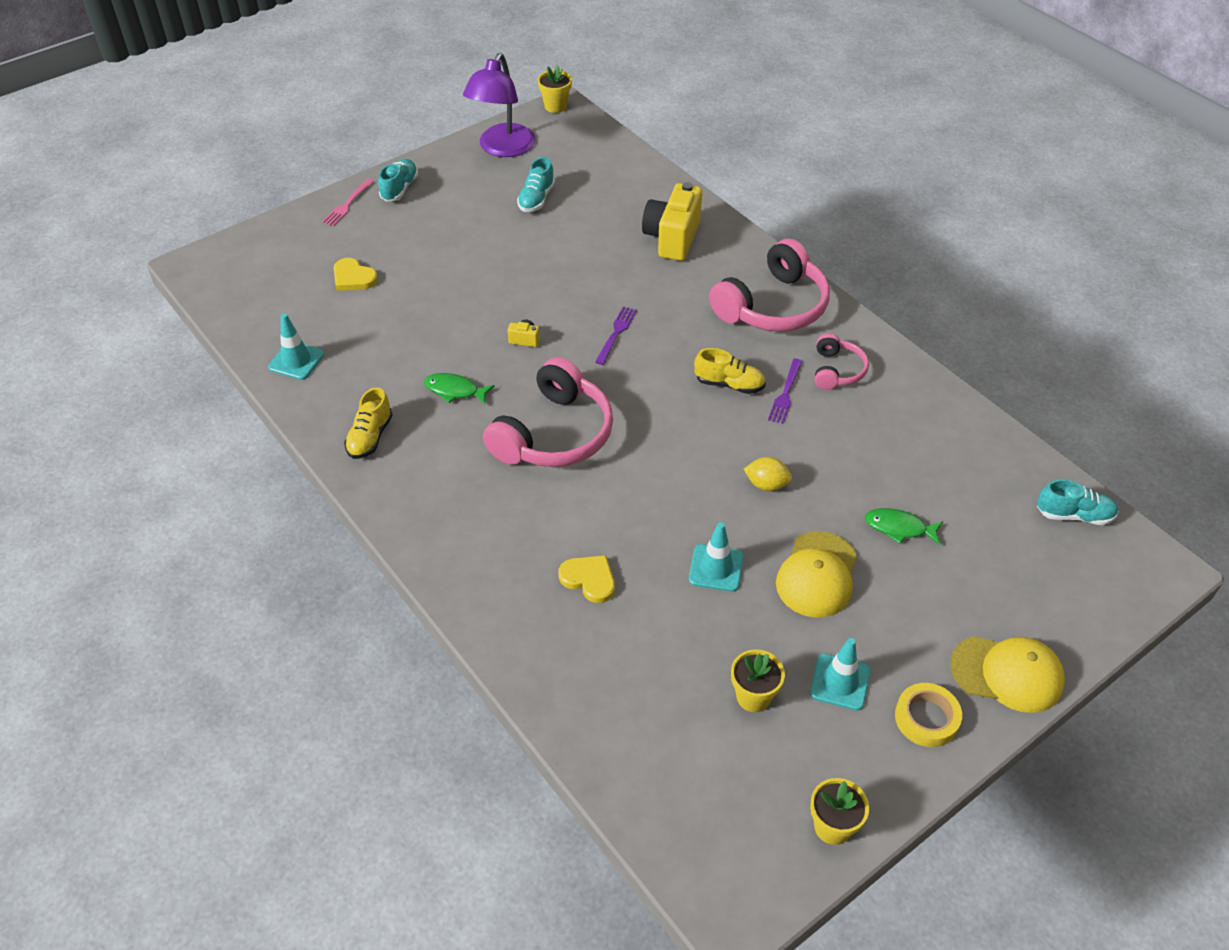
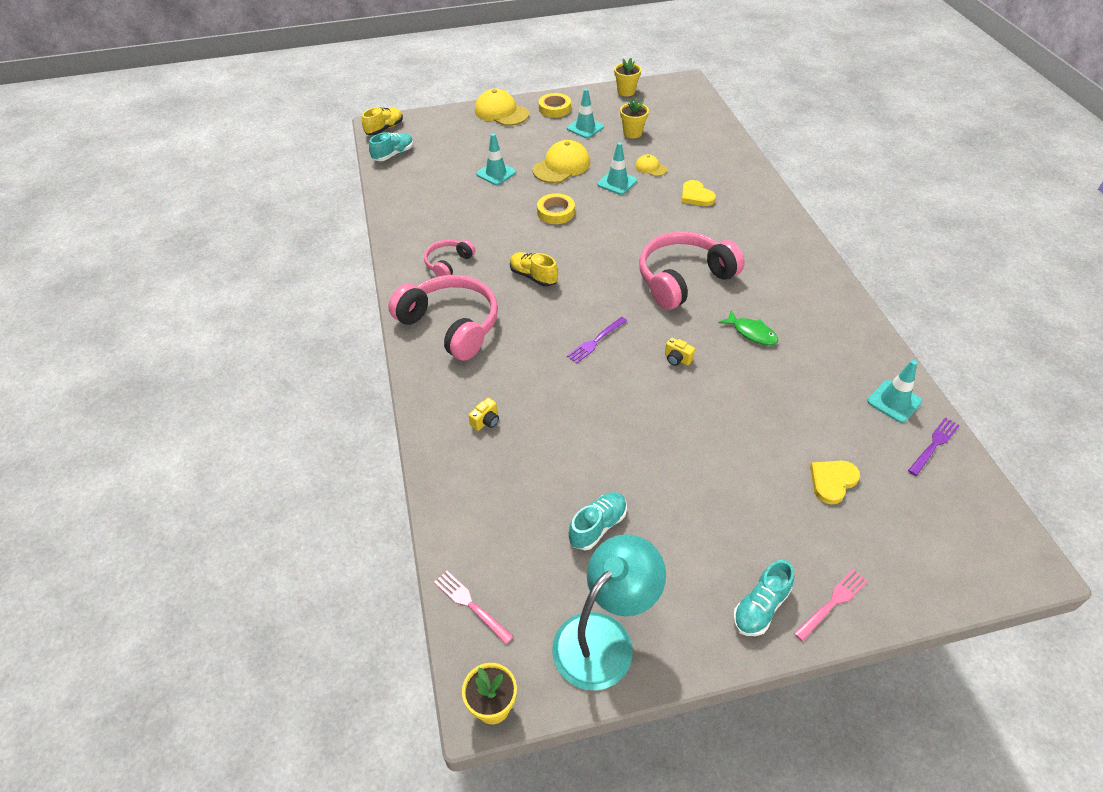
camera: 155 degrees left, 0 degrees up
yellow heart [334,258,378,291] -> yellow heart turned 105 degrees counterclockwise [810,461,860,504]
yellow shoe [344,387,393,459] -> yellow shoe moved to [362,107,403,135]
purple lamp [463,53,535,157] -> turquoise lamp [552,534,666,691]
yellow camera [642,182,702,261] -> yellow camera [469,398,499,431], size x0.40
pink headphones [709,239,830,332] -> pink headphones turned 60 degrees clockwise [388,275,498,361]
yellow lemon [744,457,792,491] -> yellow tape [537,193,575,224]
purple fork [768,359,802,424] -> purple fork moved to [908,417,960,476]
green fish [865,508,943,545] -> turquoise traffic cone [476,133,516,185]
turquoise shoe [1037,480,1119,525] -> turquoise shoe turned 105 degrees clockwise [369,133,413,161]
none -> pink fork [434,571,514,644]
none -> yellow cap [635,154,667,176]

